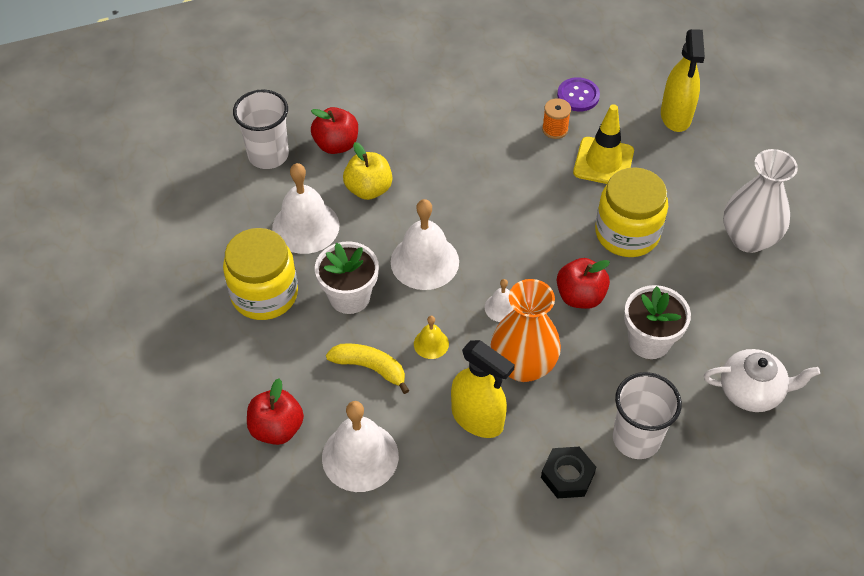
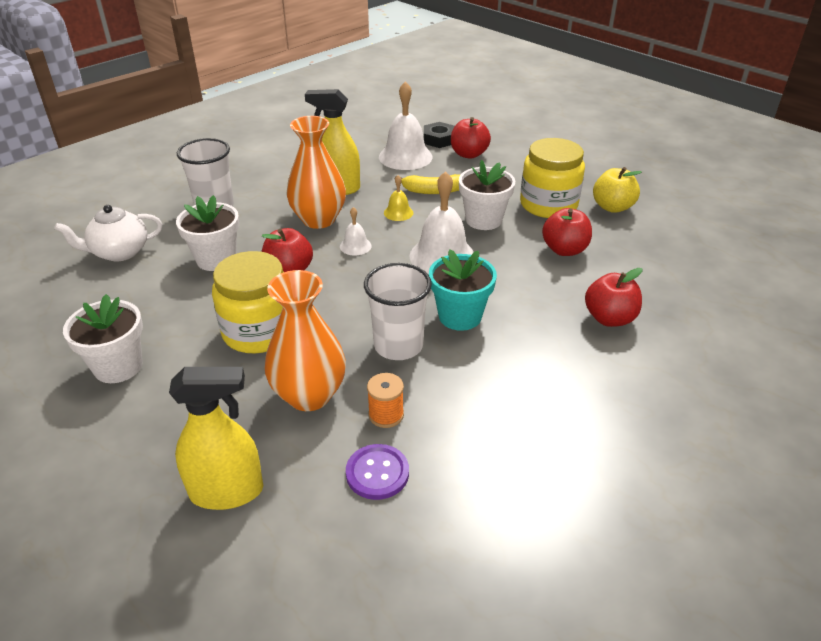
camera: 155 degrees right, 15 degrees down
white cup [233,89,289,169] -> white cup moved to [364,263,432,360]
white bell [272,163,339,254] -> red apple [542,208,592,256]
yellow apple [343,142,392,200] -> yellow apple moved to [593,167,642,213]
black nut [541,447,596,498] -> black nut moved to [424,122,455,148]
yellow traffic cone [573,104,634,184] -> orange vase [264,270,346,411]
yellow spray bottle [661,29,705,132] -> yellow spray bottle turned 105 degrees clockwise [169,367,263,510]
white vase [723,149,798,253] -> white flower pot [63,294,143,383]
none -> turquoise flower pot [429,249,497,331]

